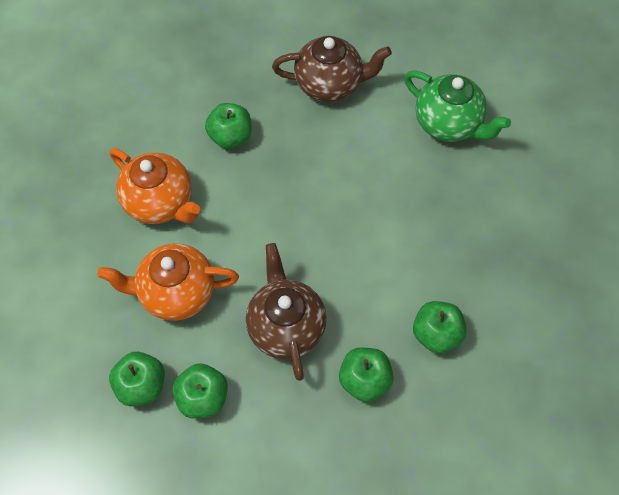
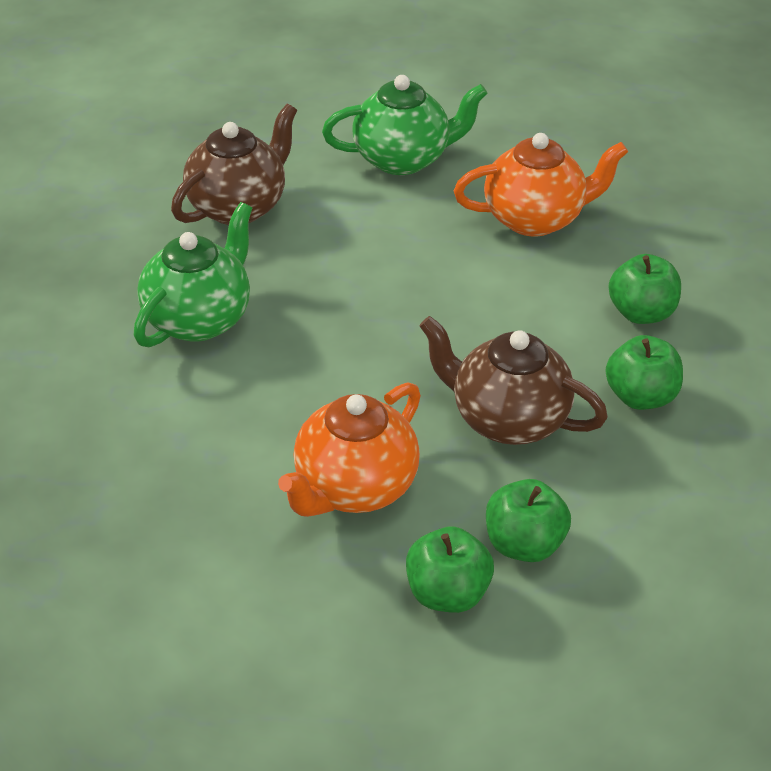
camera: 50 degrees left, 20 degrees down
orange teapot [110,148,200,224] -> orange teapot moved to [454,133,628,237]
green apple [205,103,252,149] -> green teapot [134,202,252,347]

